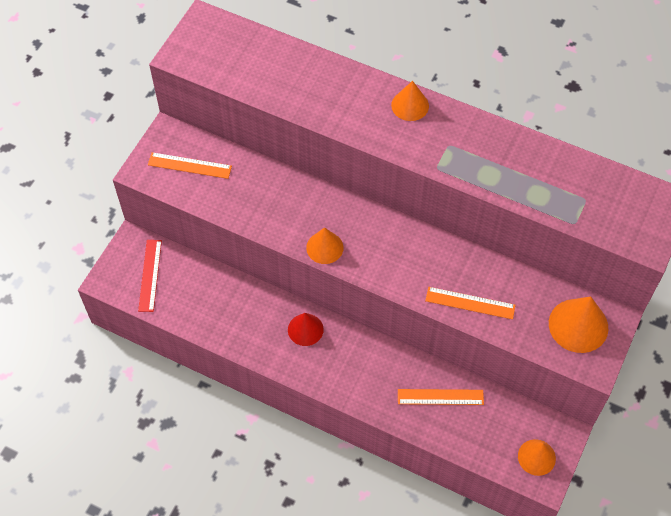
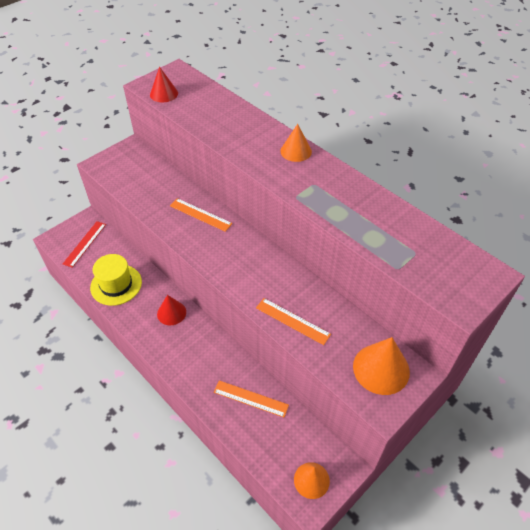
camera: 20 degrees right, 10 degrees down
orange ruler [148,152,232,179] -> orange ruler moved to [170,198,233,232]
orange cone [306,228,344,264] -> none
none -> yellow hat [90,254,142,306]
none -> red cone [150,67,178,102]

